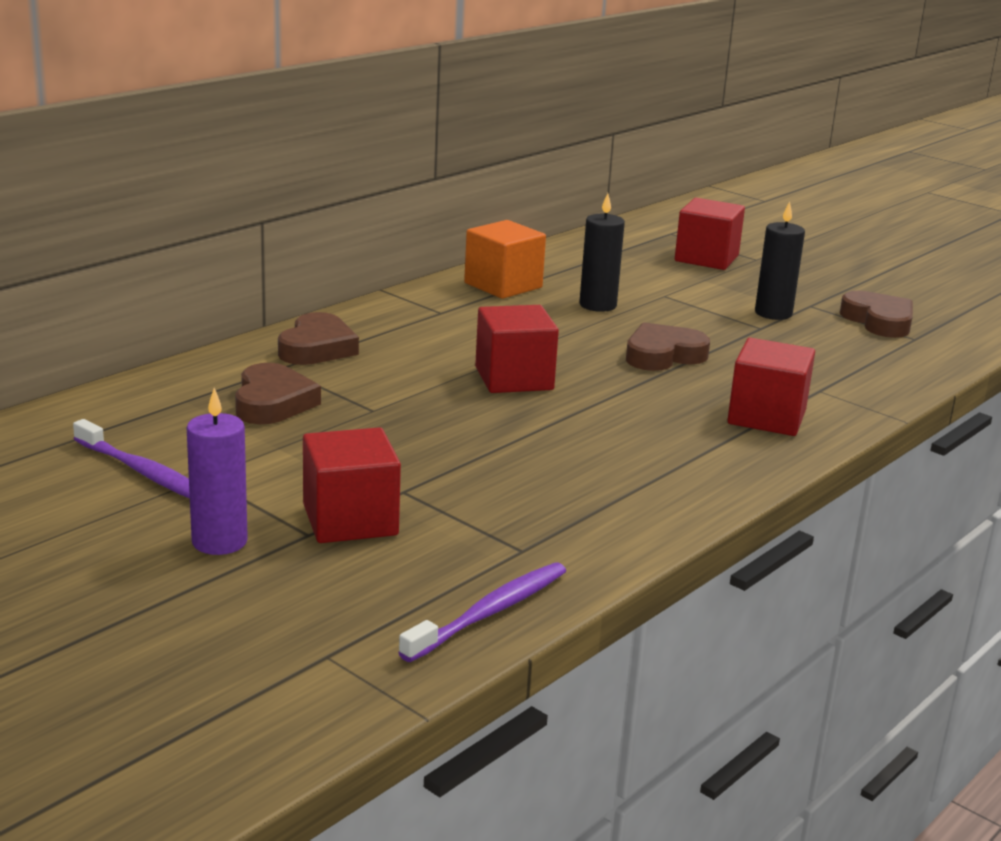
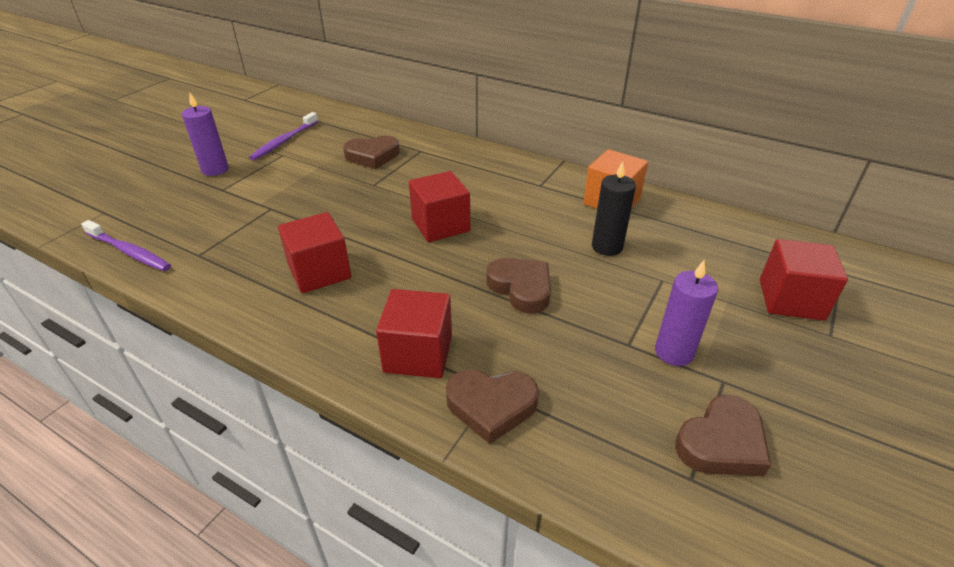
camera: 80 degrees right, 15 degrees up
brown heart [278,312,359,365] -> brown heart moved to [446,369,539,444]
red cube [303,427,401,543] -> red cube moved to [278,212,351,293]
black candle [755,201,805,320] -> purple candle [655,260,718,366]

